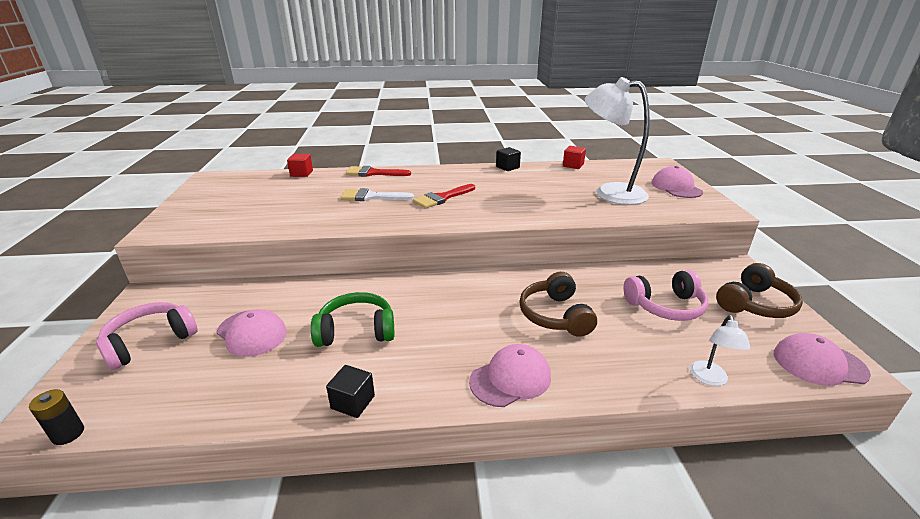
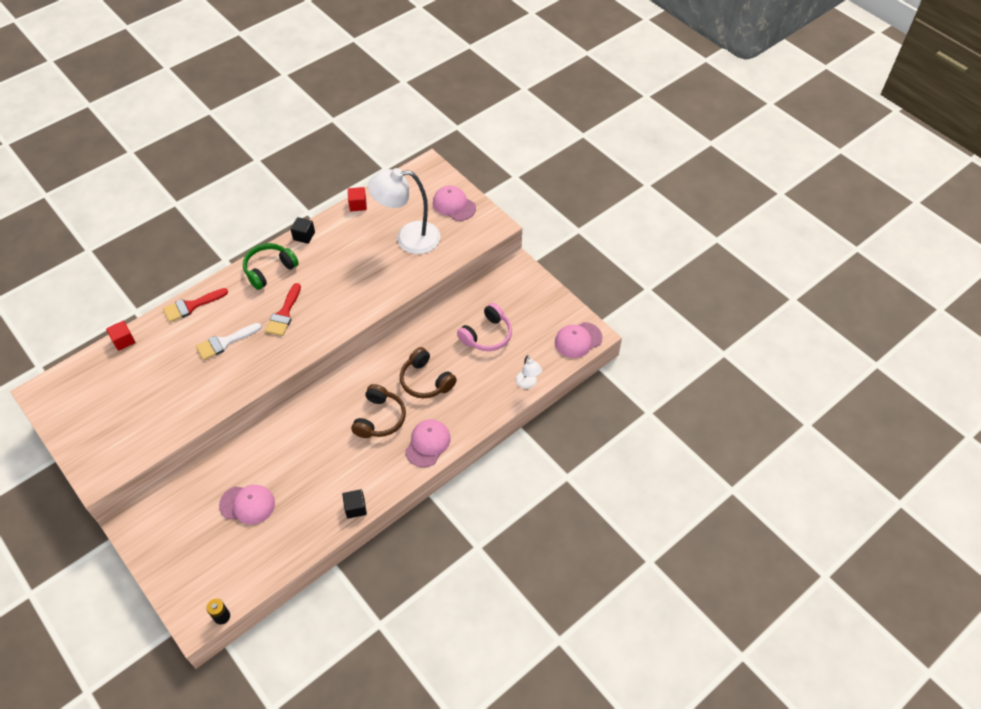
camera: 35 degrees left, 25 degrees up
pink headphones [96,302,198,370] -> none
green headphones [311,292,394,347] -> green headphones moved to [243,243,299,290]
brown headphones [716,263,803,318] -> brown headphones moved to [351,384,406,438]

